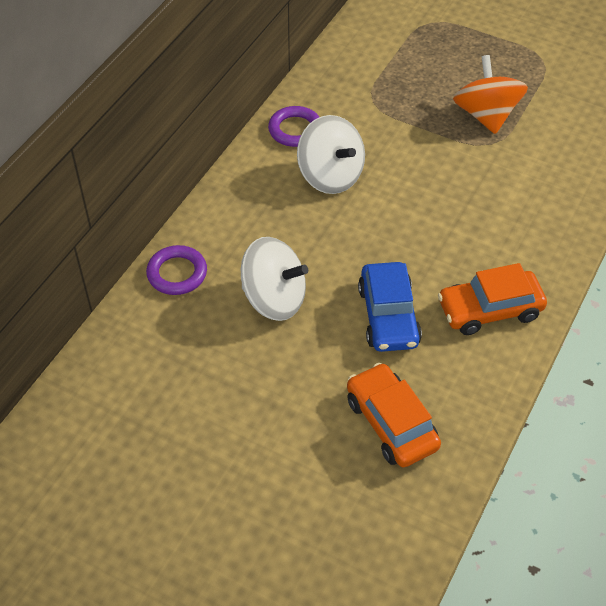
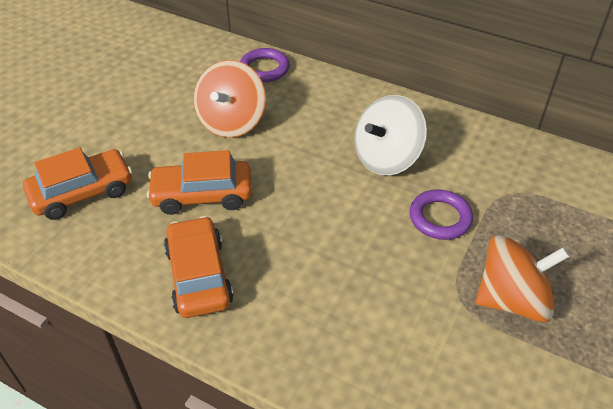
camera: 90 degrees right, 5 degrees down
white spinning top [241,237,308,321] -> orange spinning top [194,60,266,138]
purple ring [268,106,319,147] -> purple ring moved to [410,189,473,240]
blue car [358,262,422,352] -> orange car [147,150,252,215]

